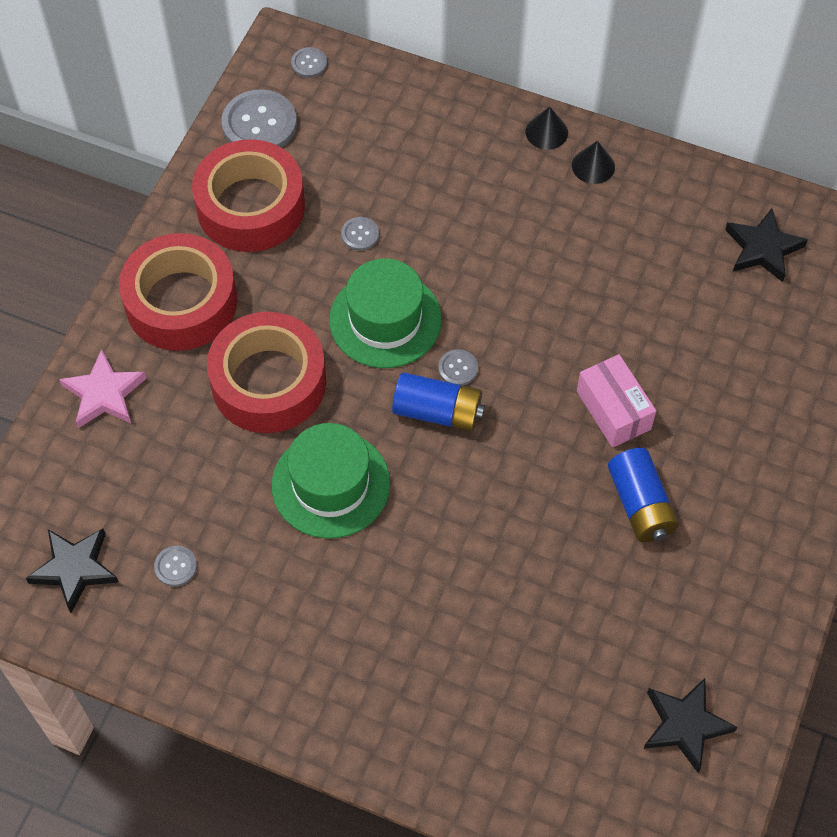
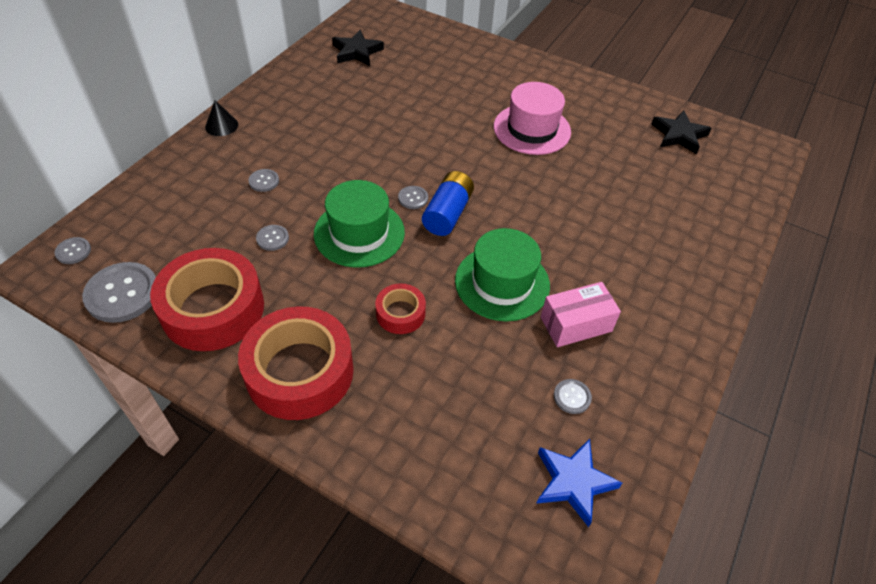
camera: 85 degrees left, 10 degrees down
black star [26,529,119,613] -> blue star [536,439,622,527]
pink star [59,349,147,428] -> none
red tape [207,312,326,433] -> red tape [375,283,426,334], size x0.50
black cone [572,141,615,184] -> none
pink box [577,354,656,448] -> pink box moved to [541,282,621,347]
blue battery [608,448,679,542] -> pink hat [494,82,571,155]
none -> grey button [248,169,279,192]

